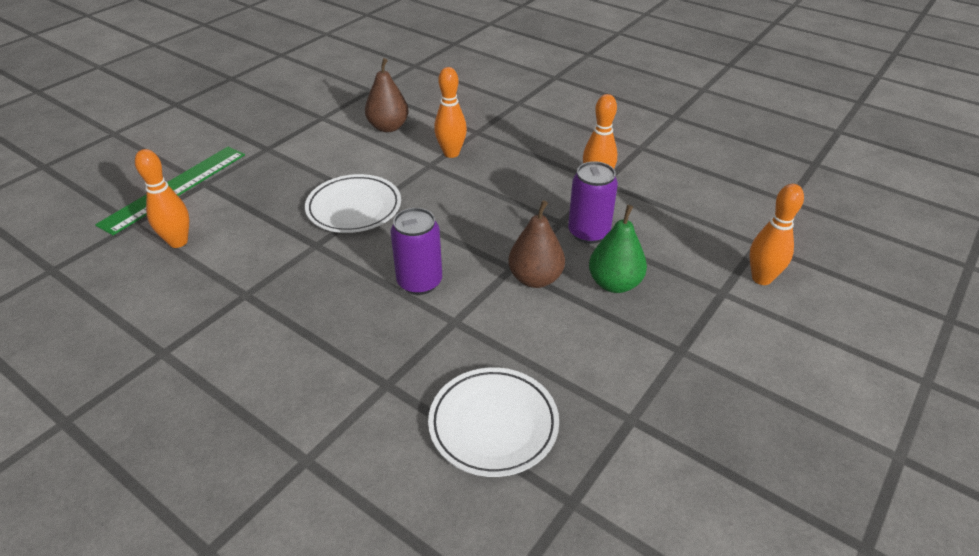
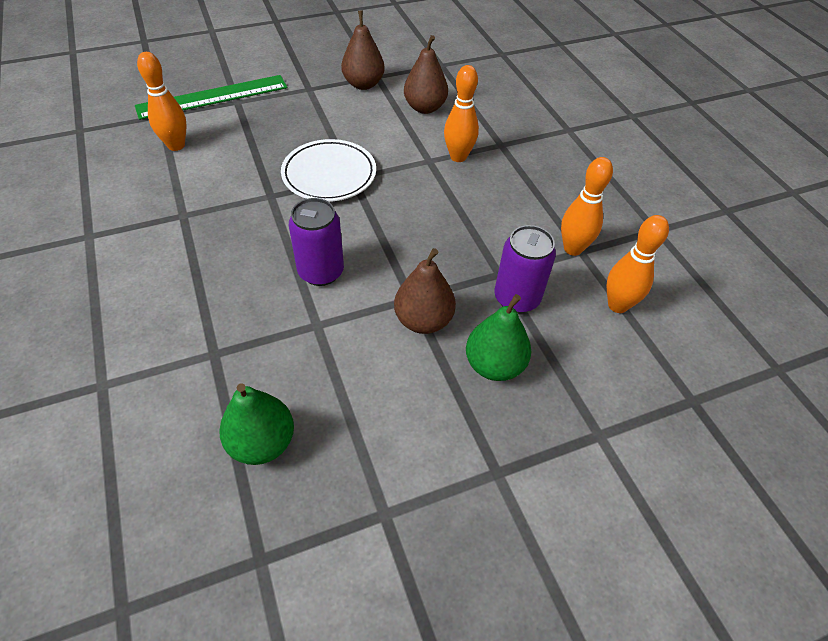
camera: 30 degrees right, 10 degrees up
white plate [428,367,559,477] -> green pear [219,383,294,465]
orange bowling pin [749,184,804,285] -> orange bowling pin moved to [607,215,669,313]
none -> brown pear [341,10,385,90]

